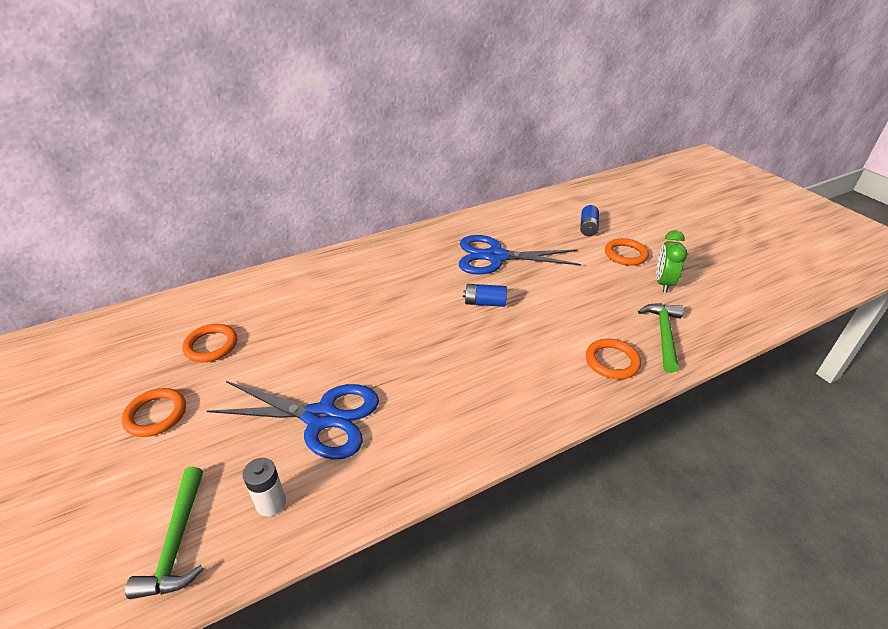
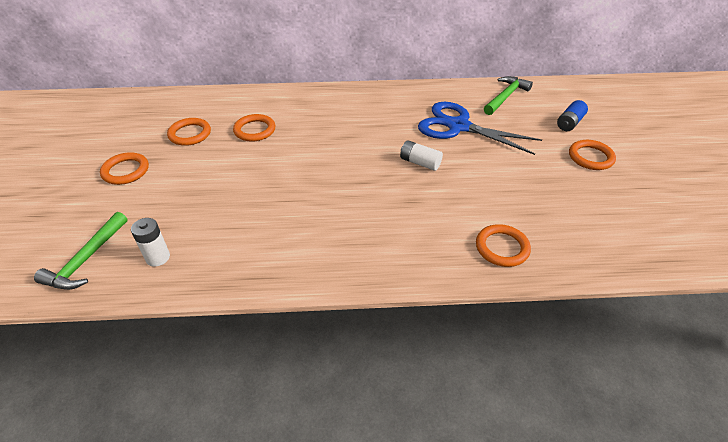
camera: 25 degrees right, 5 degrees up
blue scissors [207,381,379,460] -> none
blue battery [463,284,507,307] -> white battery [400,140,443,171]
green hammer [638,303,684,373] -> green hammer moved to [484,76,533,115]
green clock [656,230,687,293] -> none
none -> orange ring [233,114,275,142]

